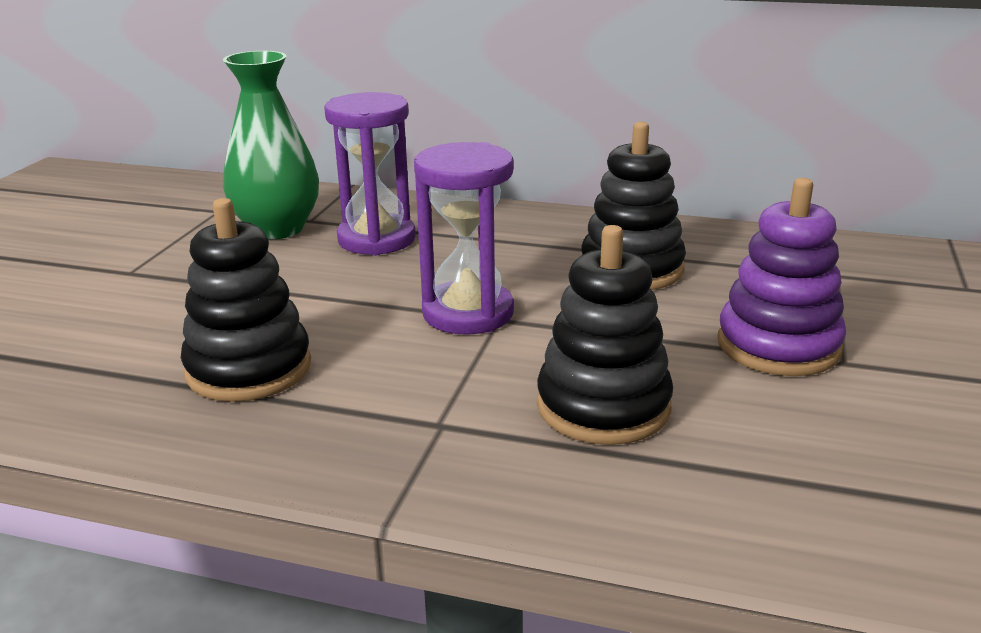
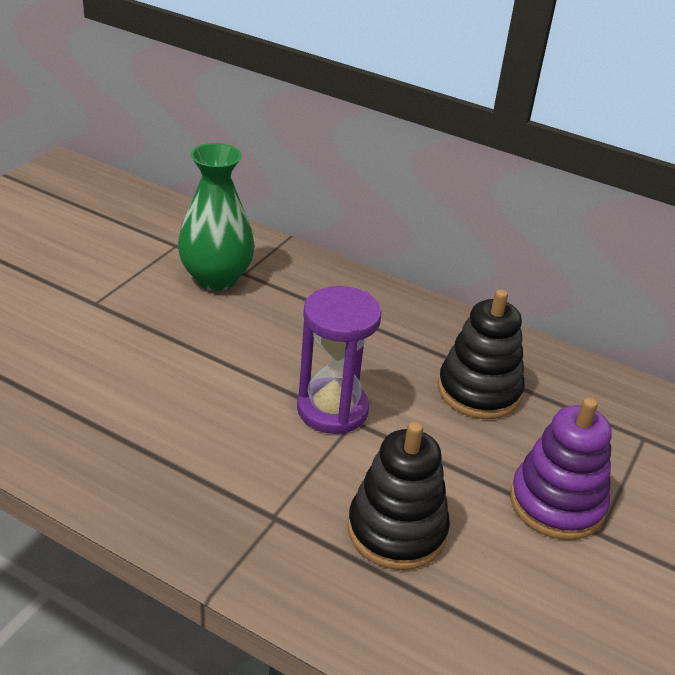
camera: 10 degrees right, 10 degrees up
black stacking toy [181,198,311,402] -> none
purple hourglass [324,92,416,256] -> none

